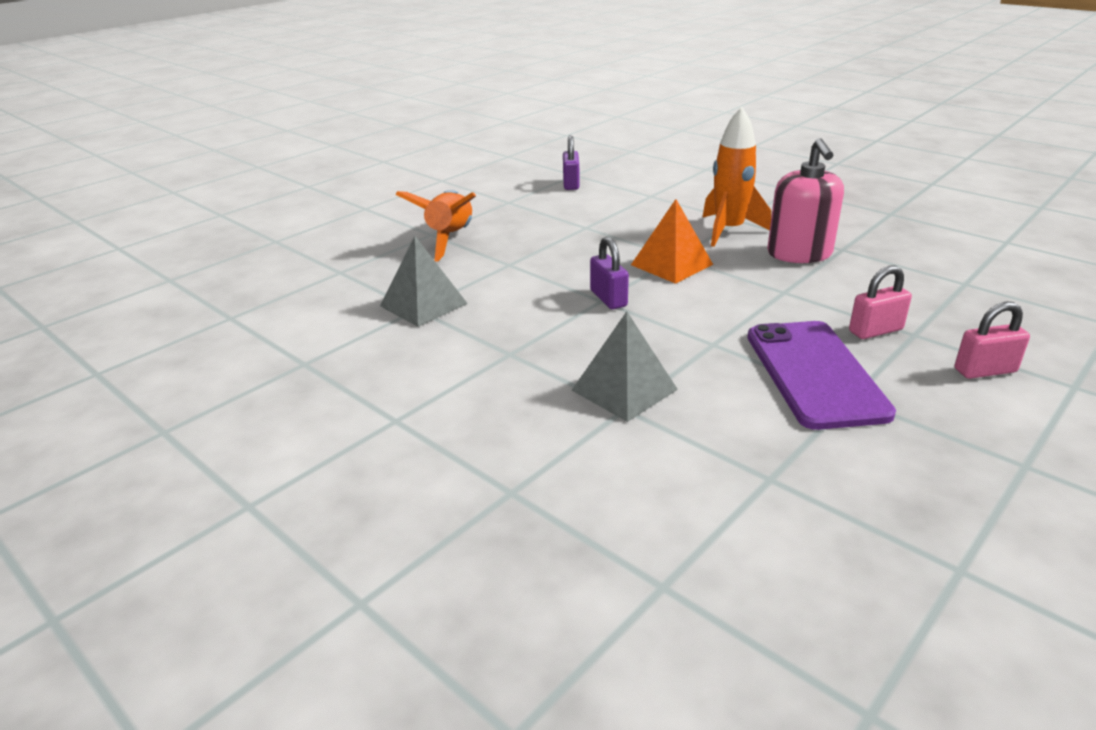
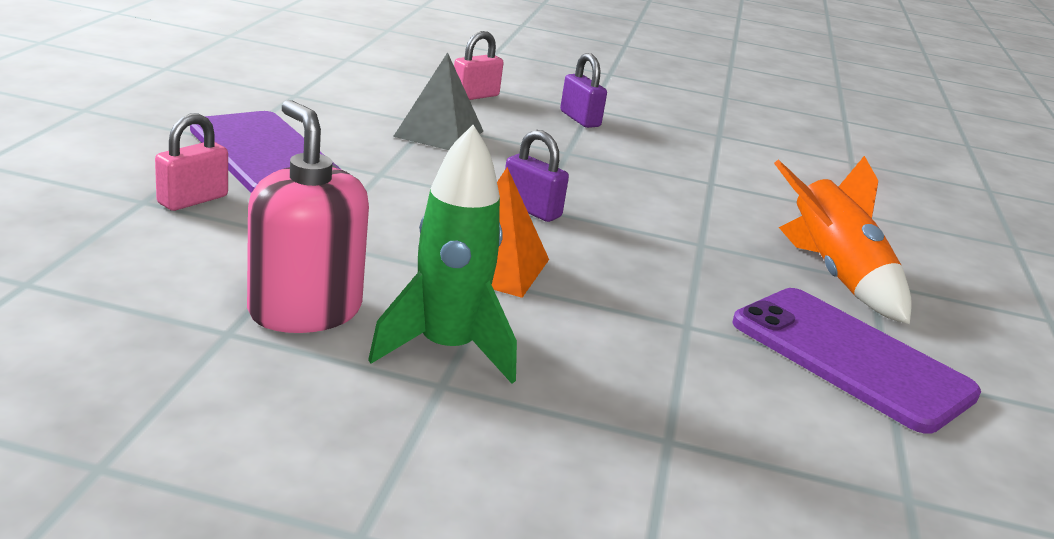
camera: 145 degrees right, 5 degrees down
grey pyramid [380,236,468,327] -> none
purple padlock [563,135,580,190] -> purple padlock moved to [560,53,607,128]
orange rocket [702,107,771,247] -> green rocket [368,125,517,384]
pink padlock [955,301,1030,379] -> pink padlock moved to [454,31,503,100]
none -> purple phone [732,288,981,434]

